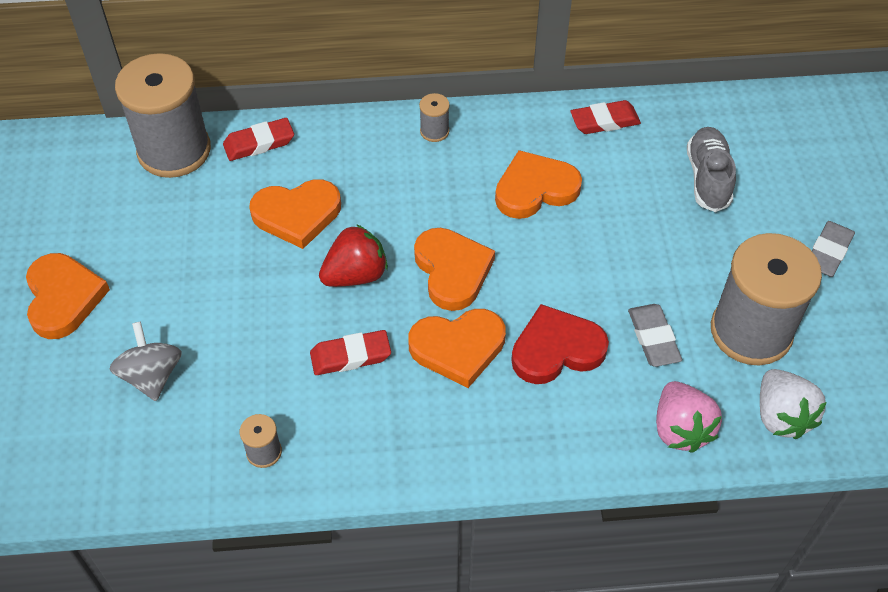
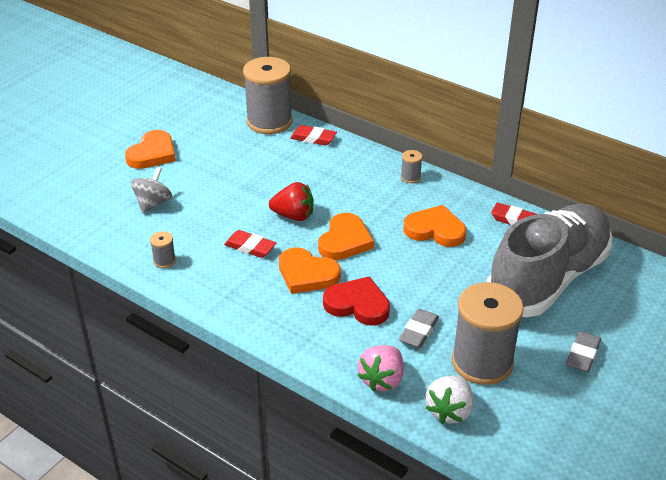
camera: 40 degrees right, 15 degrees down
orange heart [249,179,341,249] -> none
grey shoe [687,127,736,212] -> grey shoe [487,204,613,317], size x2.29
grey eraser [812,221,855,277] -> grey eraser turned 45 degrees counterclockwise [566,331,601,372]

